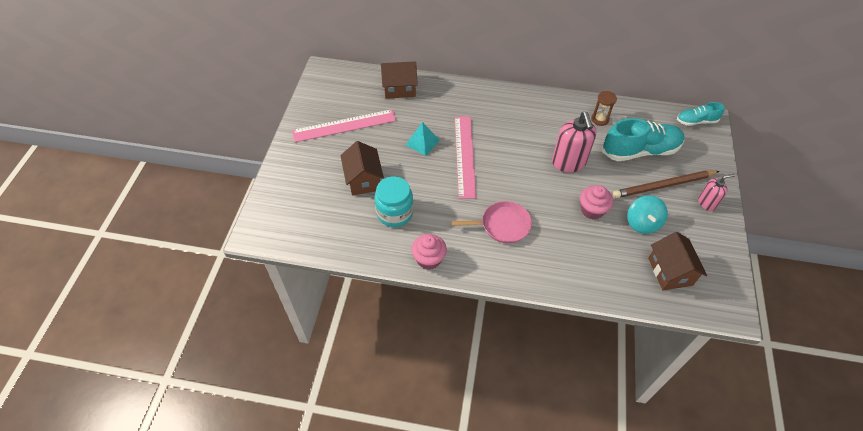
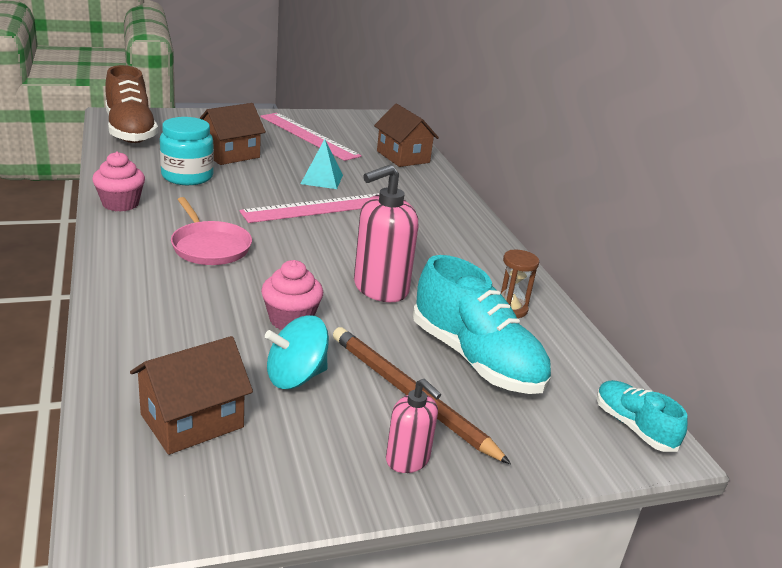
camera: 60 degrees right, 25 degrees down
none -> brown shoe [105,65,158,143]

